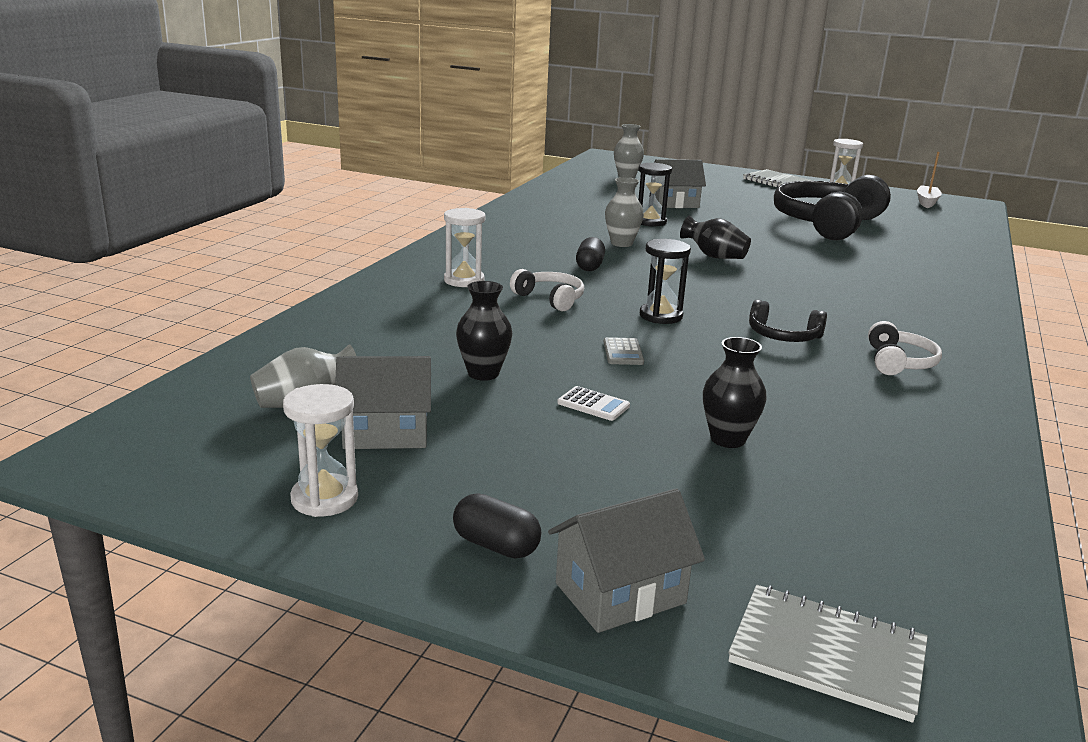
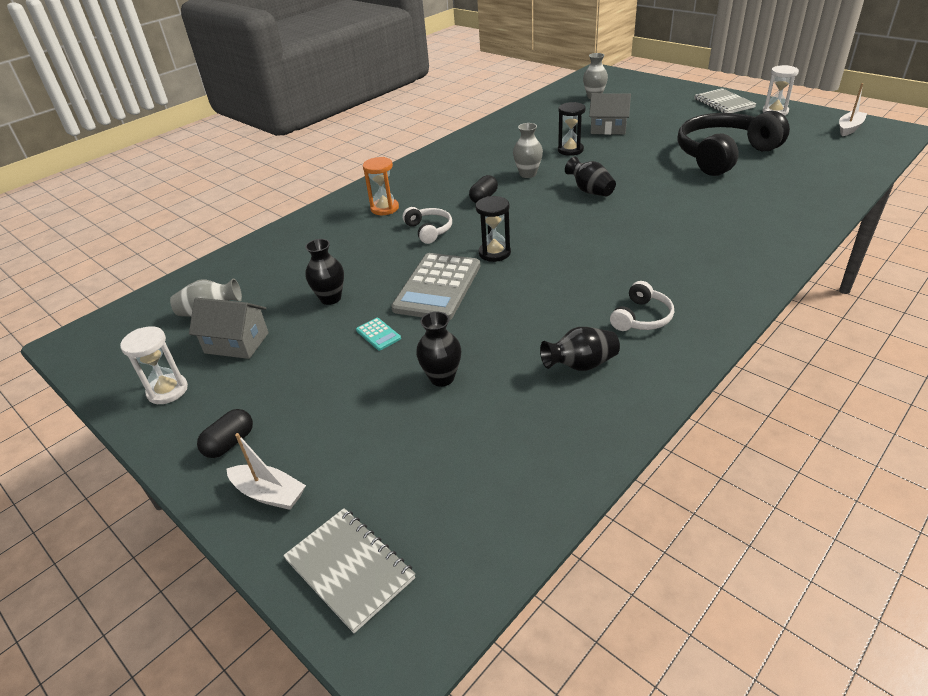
camera: 25 degrees right, 15 degrees up
white hourglass [444,208,486,287] -> orange hourglass [363,157,399,215]
black capsule [453,494,541,558] -> black capsule turned 75 degrees clockwise [197,409,253,458]
grey house [548,489,705,633] -> white boat [227,433,306,510]
white calculator [557,386,630,421] -> turquoise calculator [356,318,401,351]
grey calculator [604,337,644,365] -> grey calculator [391,253,480,320], size x2.44
black headphones [749,299,827,342] -> none
none -> black vase [540,327,620,371]

